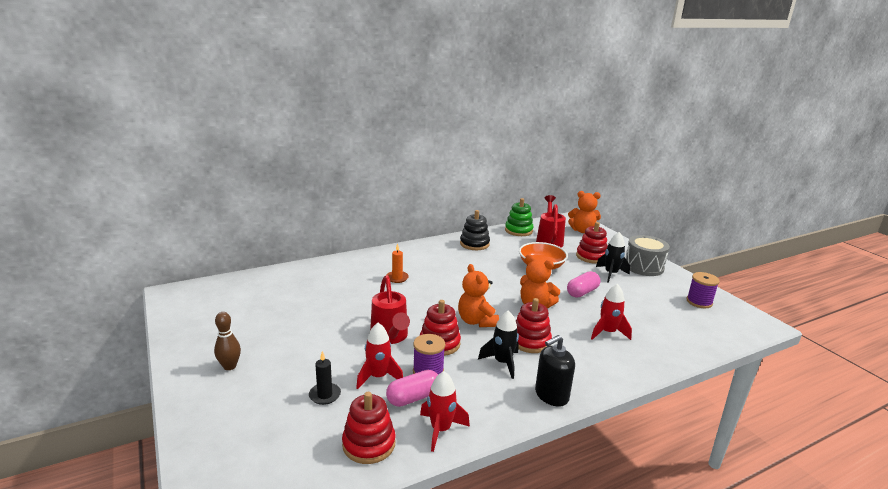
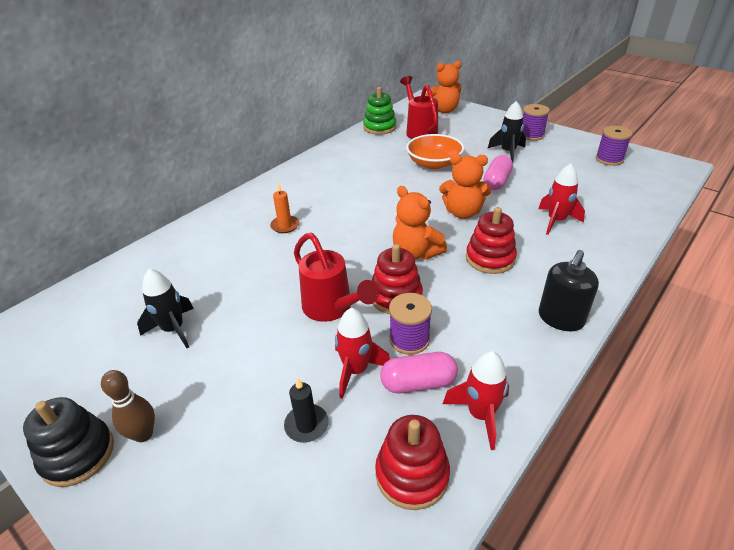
camera: 20 degrees left, 15 degrees up
pink capsule [386,370,438,407] -> pink capsule turned 45 degrees clockwise [380,352,458,393]
black stacking toy [460,210,490,250] -> black stacking toy moved to [23,397,114,487]
black rocket [478,310,519,379] -> black rocket moved to [137,269,194,348]
red stacking toy [576,222,608,264] -> none
grey drum [626,235,670,276] -> purple spool [522,104,550,141]

